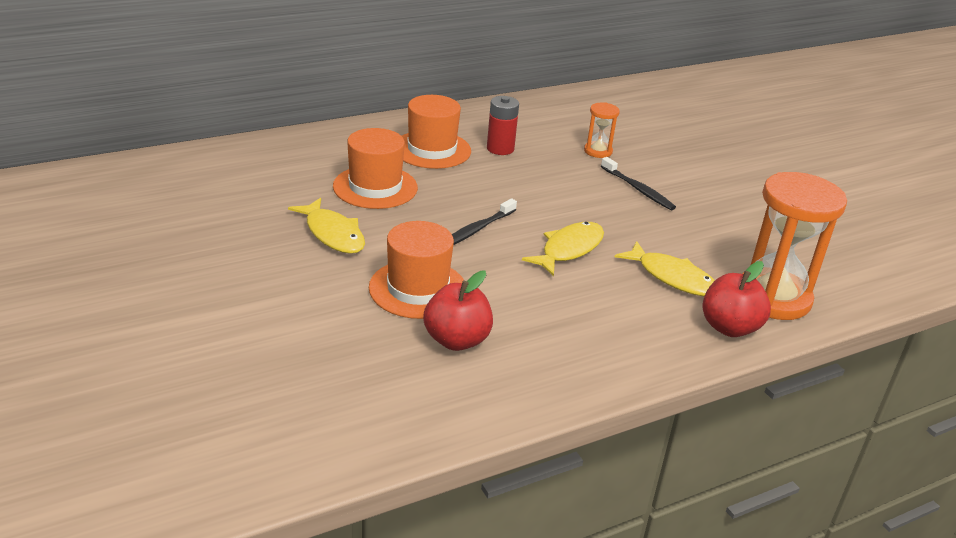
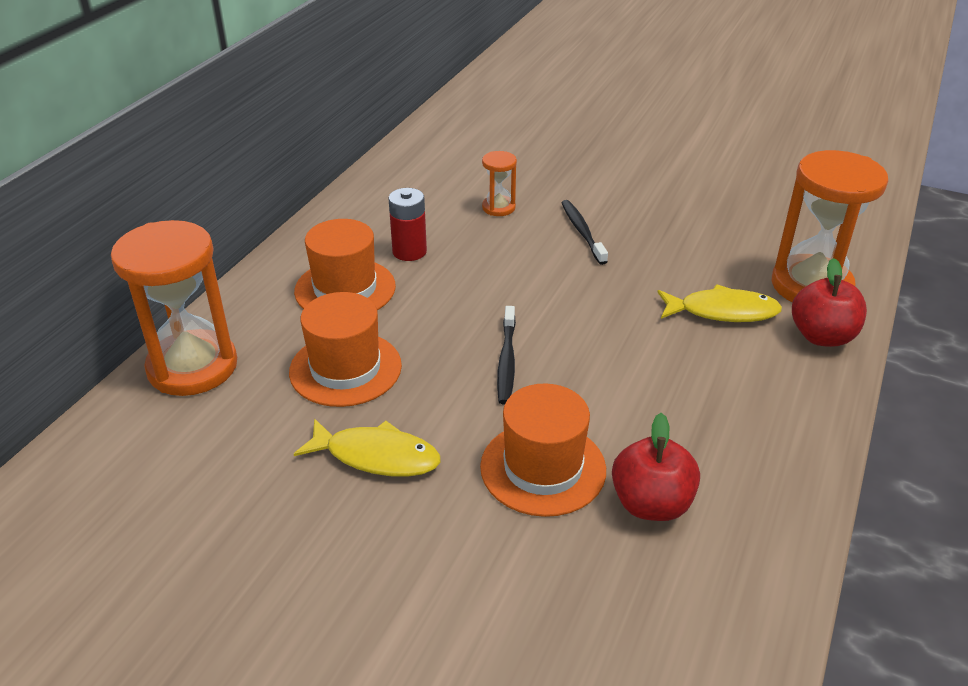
camera: 35 degrees left, 5 degrees up
yellow fish [522,222,604,276] -> none
black toothbrush [601,157,676,210] -> black toothbrush turned 120 degrees counterclockwise [561,200,608,265]
none -> orange hourglass [111,220,237,396]

